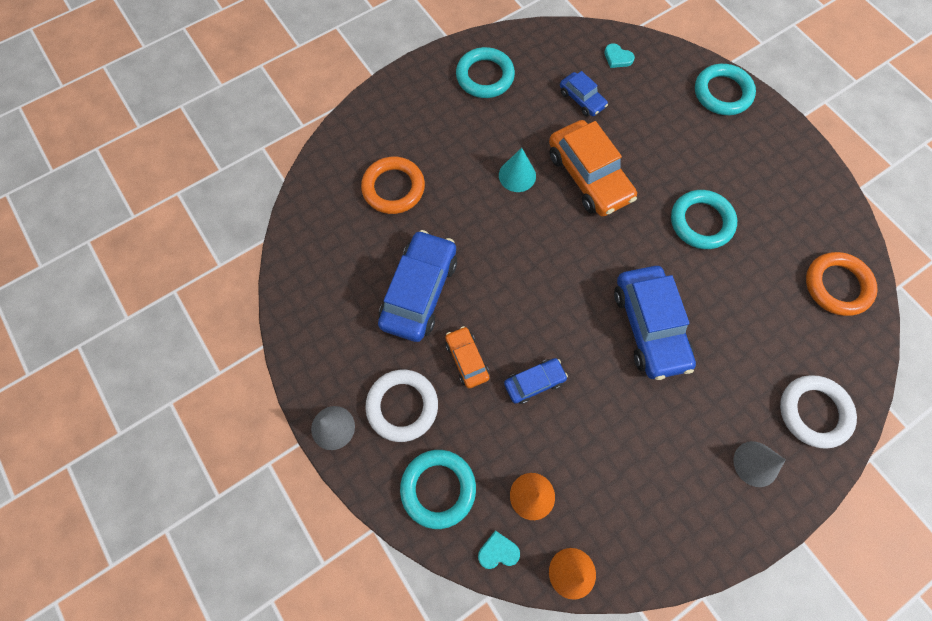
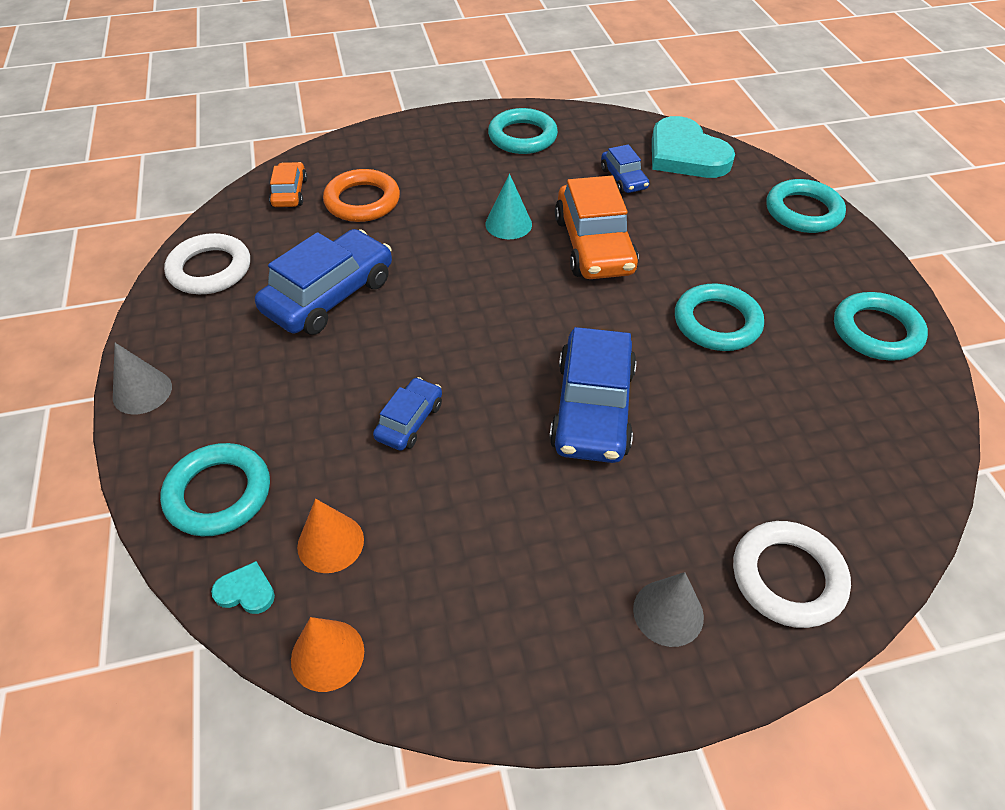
camera: 20 degrees right, 20 degrees down
white ring [365,370,438,442] -> white ring moved to [164,233,250,294]
orange car [445,326,489,388] -> orange car moved to [269,162,307,207]
blue car [504,358,568,404] -> blue car turned 60 degrees counterclockwise [373,377,442,450]
turquoise heart [604,43,635,68] -> turquoise heart [652,116,735,178], size x2.45
orange ring [806,252,878,316] -> none
none -> turquoise ring [834,292,928,361]

